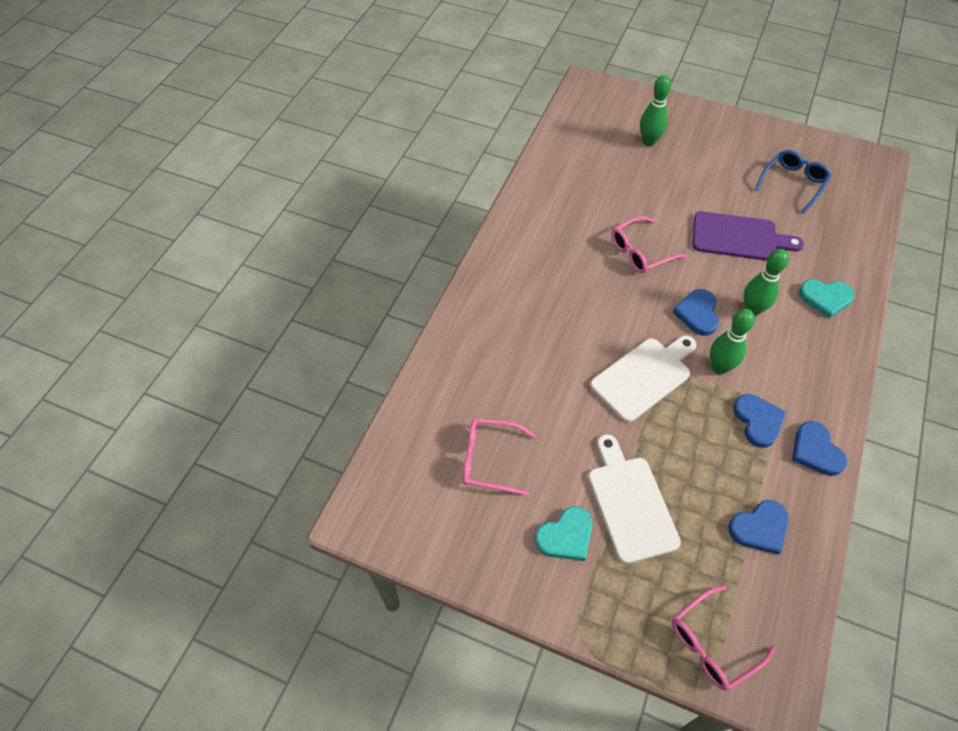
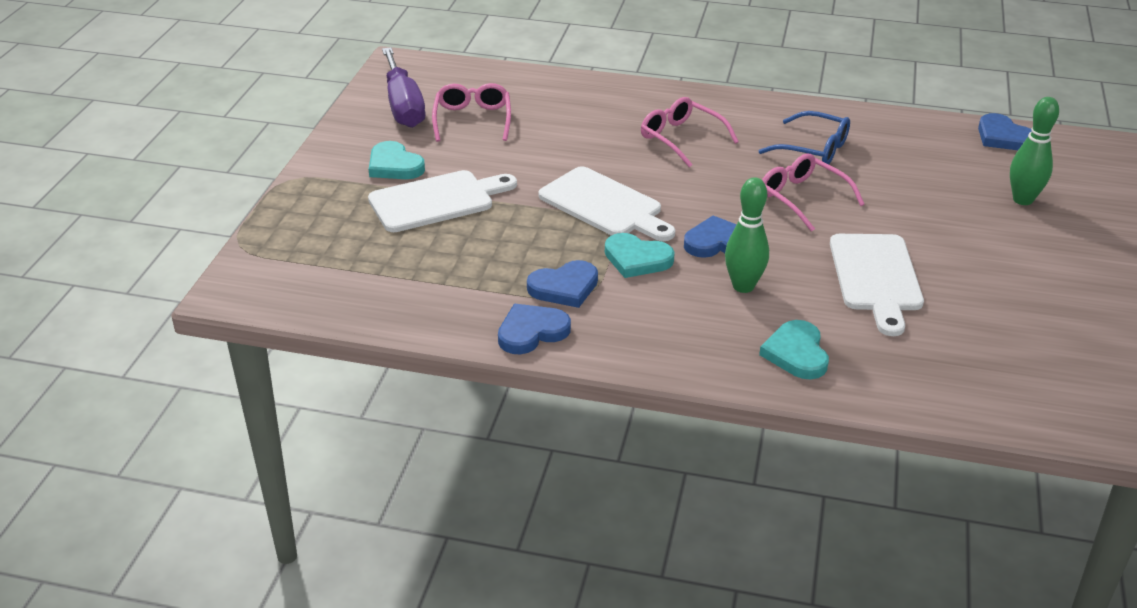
camera: 80 degrees right, 20 degrees down
pink glasses [672,586,776,691] -> pink glasses moved to [641,97,739,167]
purple cutting board [693,211,804,261] -> white cutting board [830,234,924,336]
green bowling pin [710,309,755,374] -> turquoise heart [605,233,675,278]
blue heart [728,500,789,555] -> blue heart moved to [978,113,1032,150]
blue glasses [755,150,831,213] -> blue glasses moved to [759,111,850,164]
none -> purple screwdriver [382,47,425,128]

